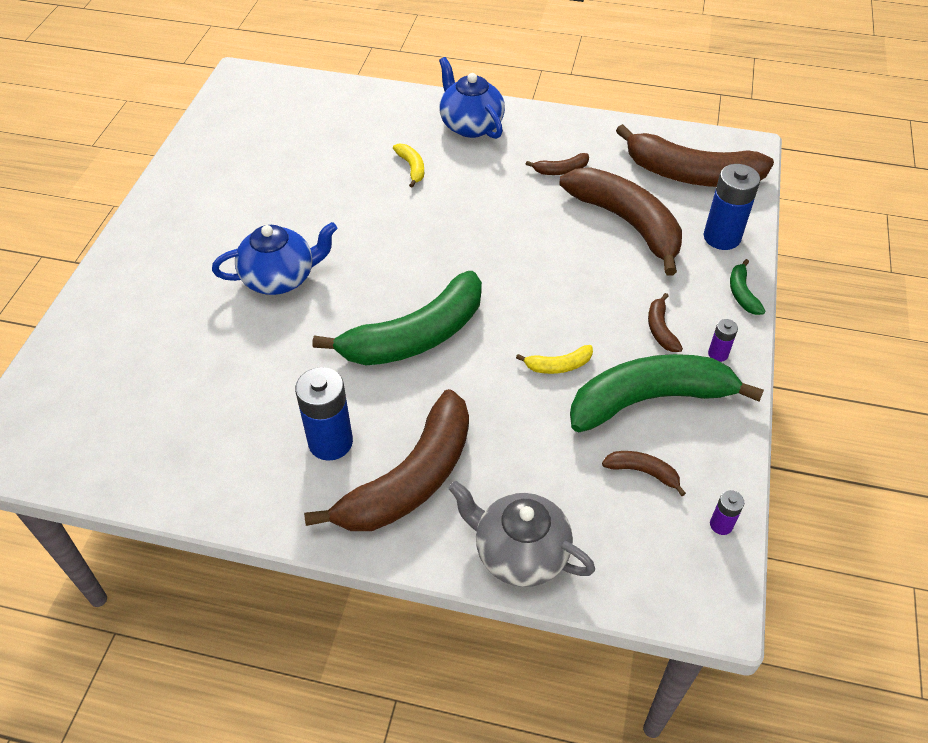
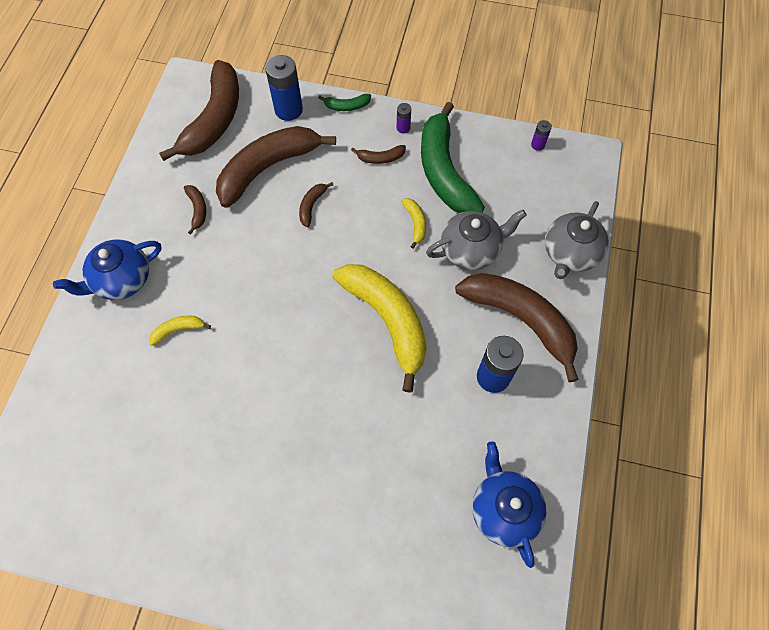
camera: 90 degrees left, 15 degrees up
blue teapot [212,222,338,295] -> blue teapot moved to [472,441,547,568]
green banana [313,271,482,366] -> yellow banana [333,264,427,393]
brown banana [602,451,686,496] -> brown banana moved to [299,182,333,227]
none -> grey teapot [426,210,527,270]

